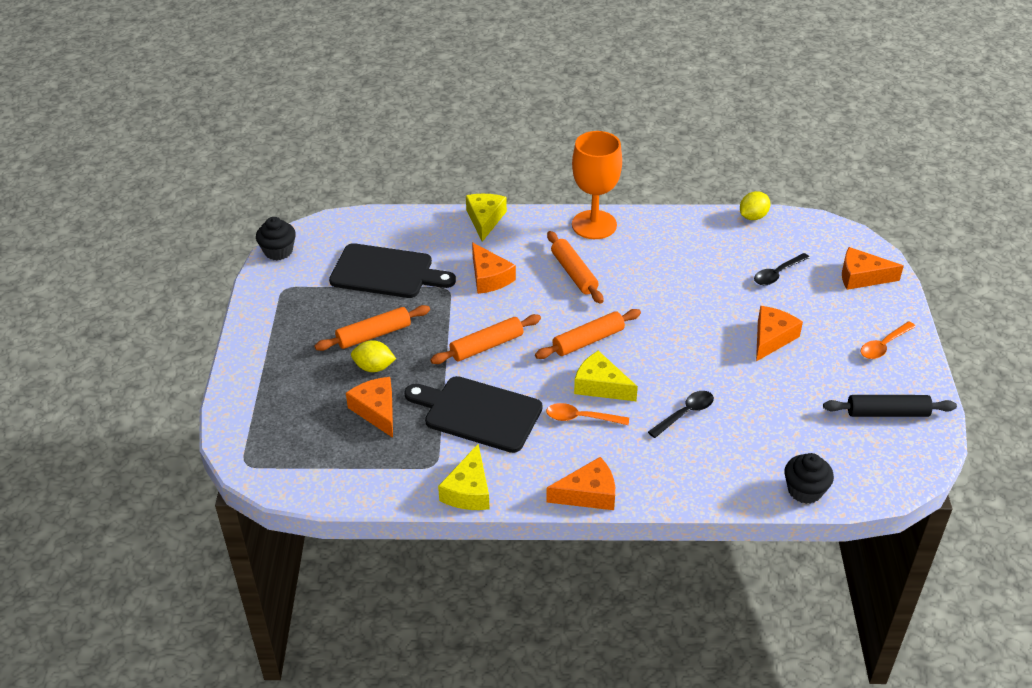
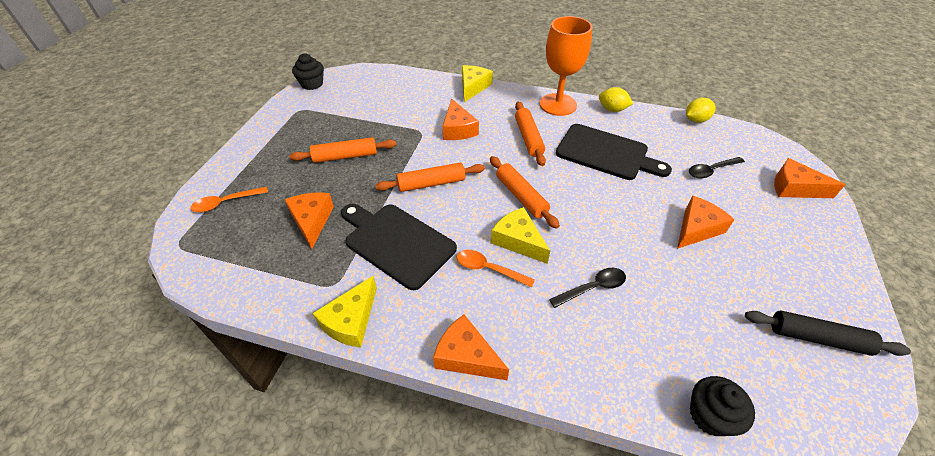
camera: 15 degrees right, 5 degrees up
black cutting board [329,243,456,298] -> black cutting board moved to [556,124,672,180]
yellow lemon [351,340,396,372] -> yellow lemon moved to [599,87,633,112]
orange rolling pin [535,309,641,359] -> orange rolling pin turned 75 degrees clockwise [490,156,560,229]
orange cheese [546,457,615,510] -> orange cheese turned 150 degrees counterclockwise [433,315,509,380]
orange spoon [861,322,916,359] -> orange spoon moved to [190,187,268,212]

